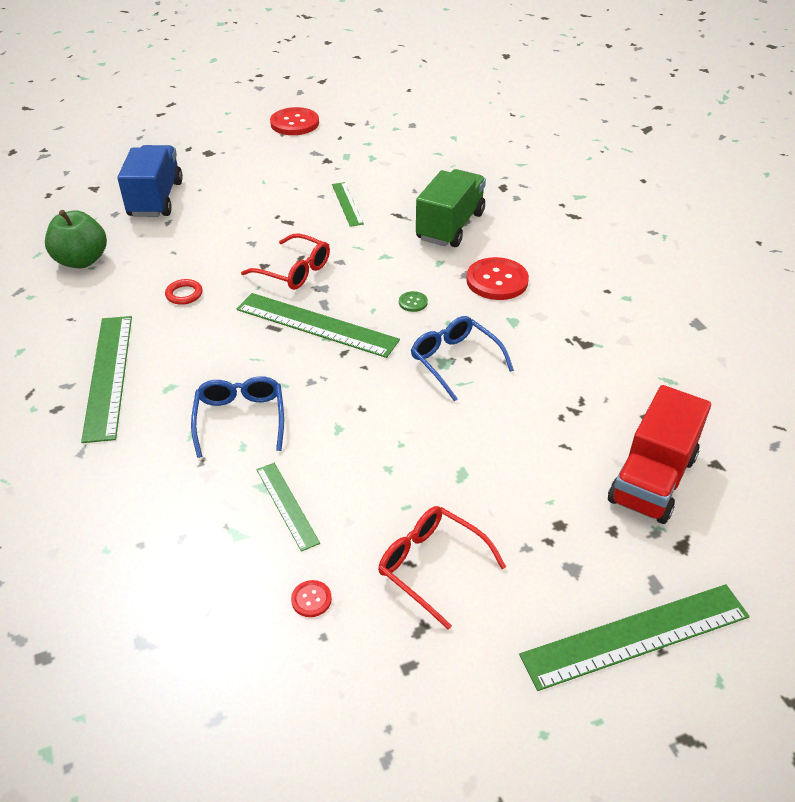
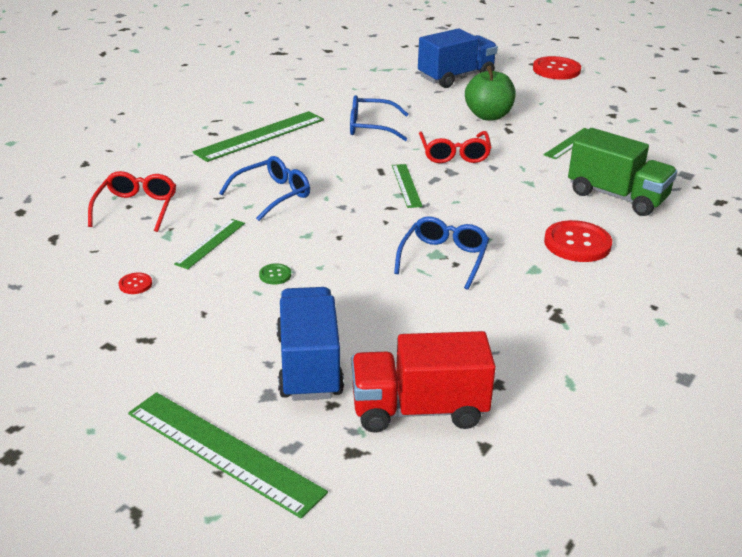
camera: 55 degrees right, 10 degrees down
green apple [45,210,107,268] -> green apple moved to [465,66,516,121]
red ring [165,279,203,305] -> blue glasses [350,95,409,141]
green ruler [237,293,400,358] -> green ruler [392,164,423,208], size x0.56
red button [270,107,319,135] -> red button moved to [533,56,581,80]
red glasses [378,506,506,630] -> red glasses moved to [88,171,176,232]
green button [399,291,428,312] -> green button moved to [259,263,291,284]
green truck [416,169,486,247] -> green truck turned 45 degrees clockwise [568,128,677,216]
none -> blue truck [276,287,344,401]

